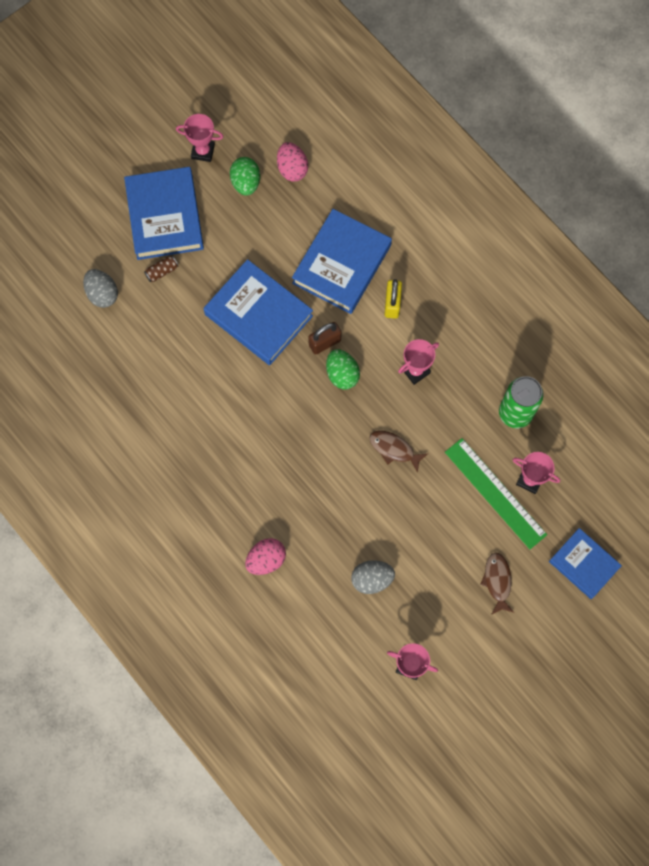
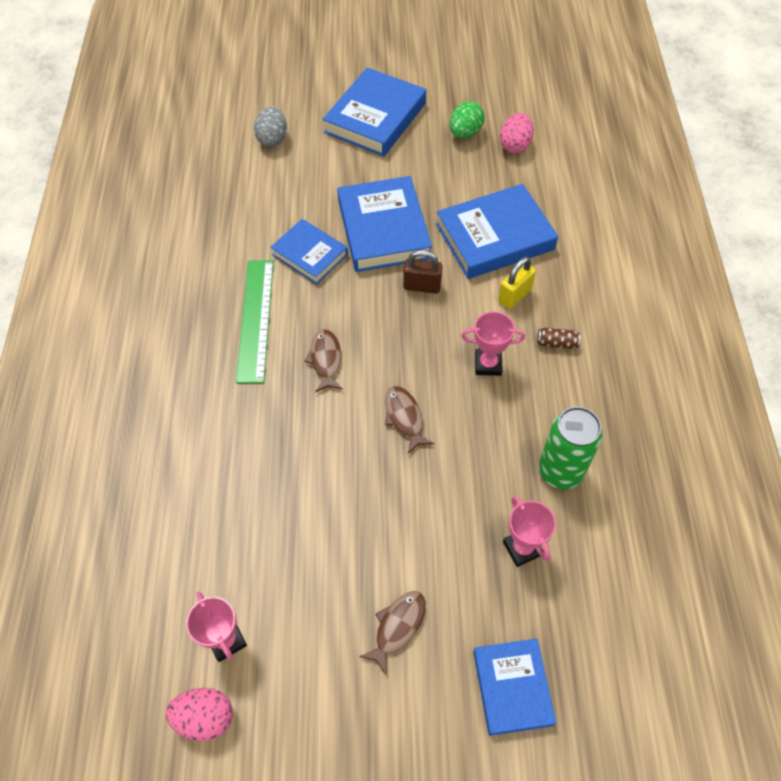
camera: 40 degrees right, 15 degrees down
brown can [144,255,178,282] -> brown can moved to [537,327,580,349]
pink trophy [176,114,224,162] -> none
pink egg [245,538,286,575] -> pink egg moved to [166,688,233,741]
green egg [326,349,360,389] -> none
grey egg [351,560,395,594] -> none
green ruler [445,438,547,549] -> green ruler moved to [236,260,274,383]
none -> blue book [270,219,348,285]
none -> brown fish [304,329,343,393]

